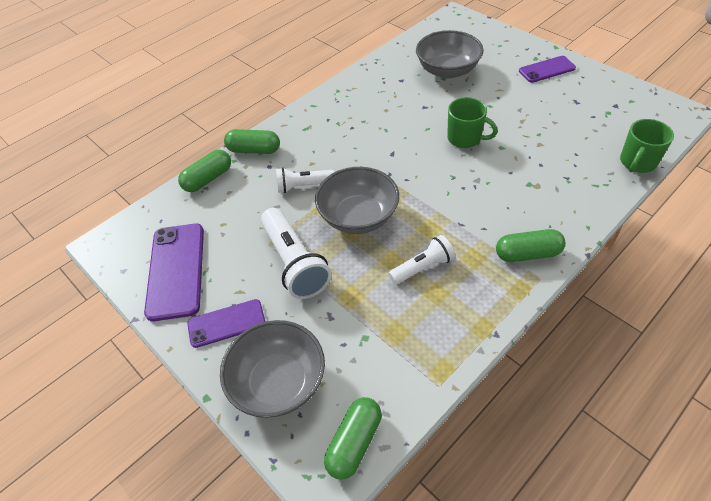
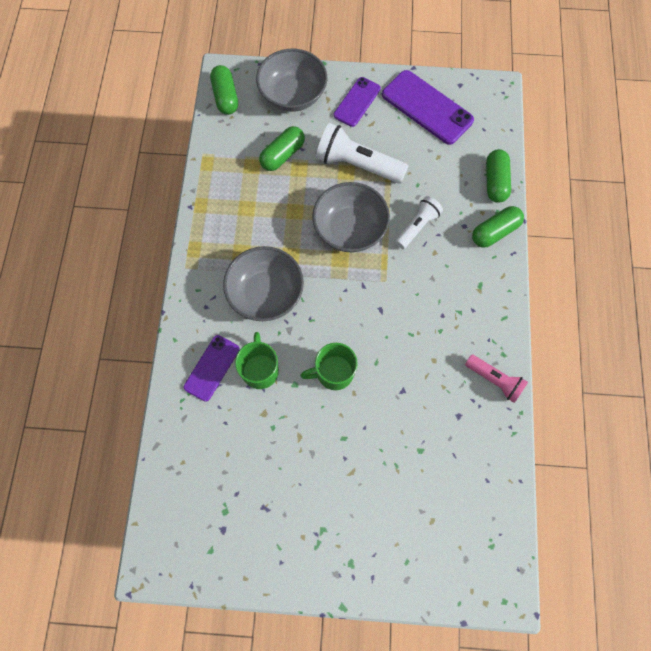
camera: 135 degrees right, 20 degrees up
white flashlight [388,235,455,285] -> none
grey bowl [416,30,484,79] -> grey bowl moved to [223,246,304,321]
green capsule [496,229,565,262] -> green capsule moved to [259,126,305,171]
purple phone [519,56,576,83] -> purple phone moved to [184,335,240,402]
green mug [620,119,674,173] -> green mug moved to [235,332,279,389]
none -> pink flashlight [465,354,528,403]

